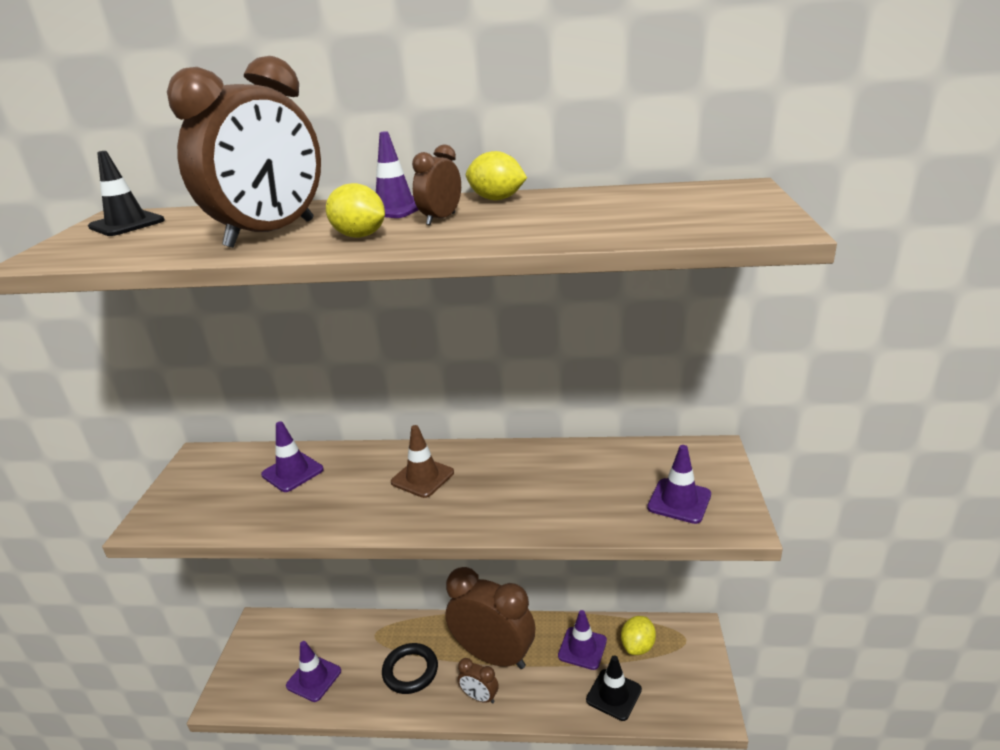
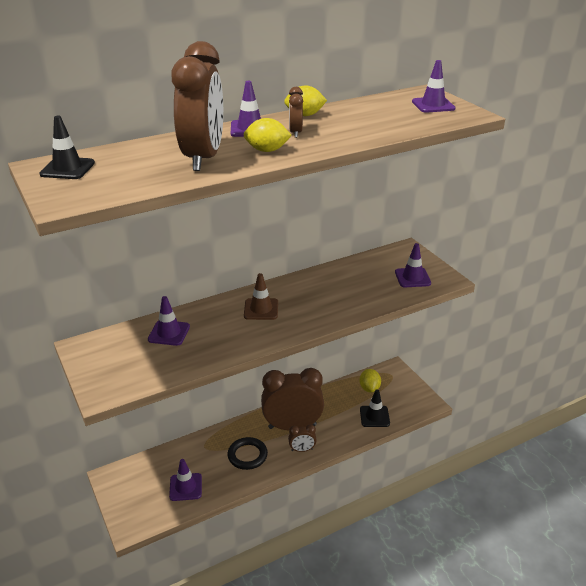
camera: 35 degrees left, 5 degrees up
purple traffic cone [558,610,607,670] -> purple traffic cone moved to [412,60,456,113]

